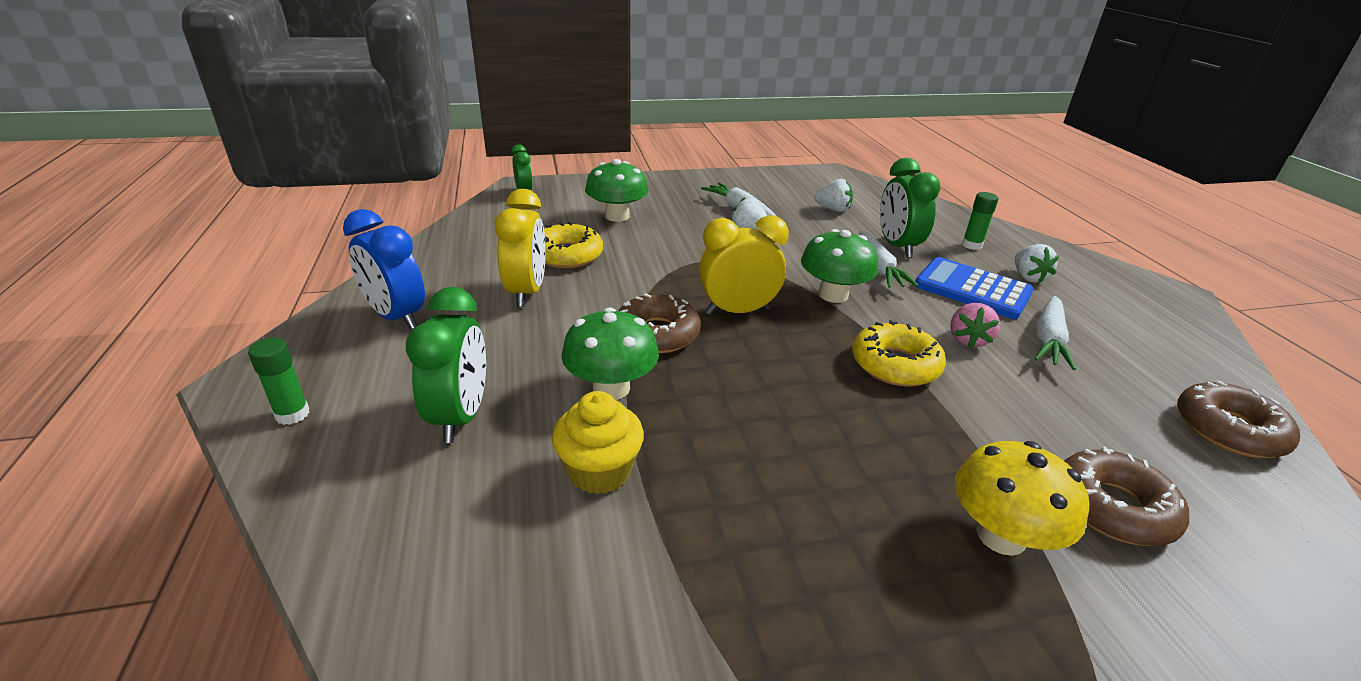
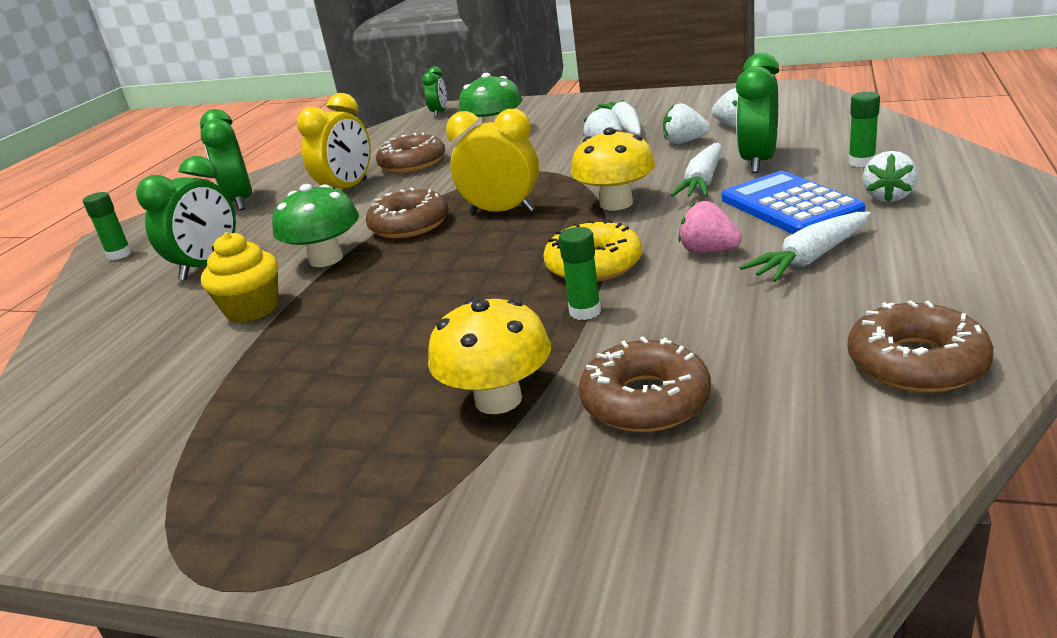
camera: 35 degrees right, 5 degrees down
blue clock [343,209,425,330] -> green clock [200,109,252,210]
yellow donut [544,222,603,268] -> brown donut [376,133,445,173]
green mushroom [801,229,878,303] -> yellow mushroom [571,127,656,210]
pink strawberry [950,303,1000,348] -> pink strawberry turned 75 degrees clockwise [678,201,742,253]
none -> green glue stick [559,227,601,320]
none -> white strawberry [663,103,710,144]

